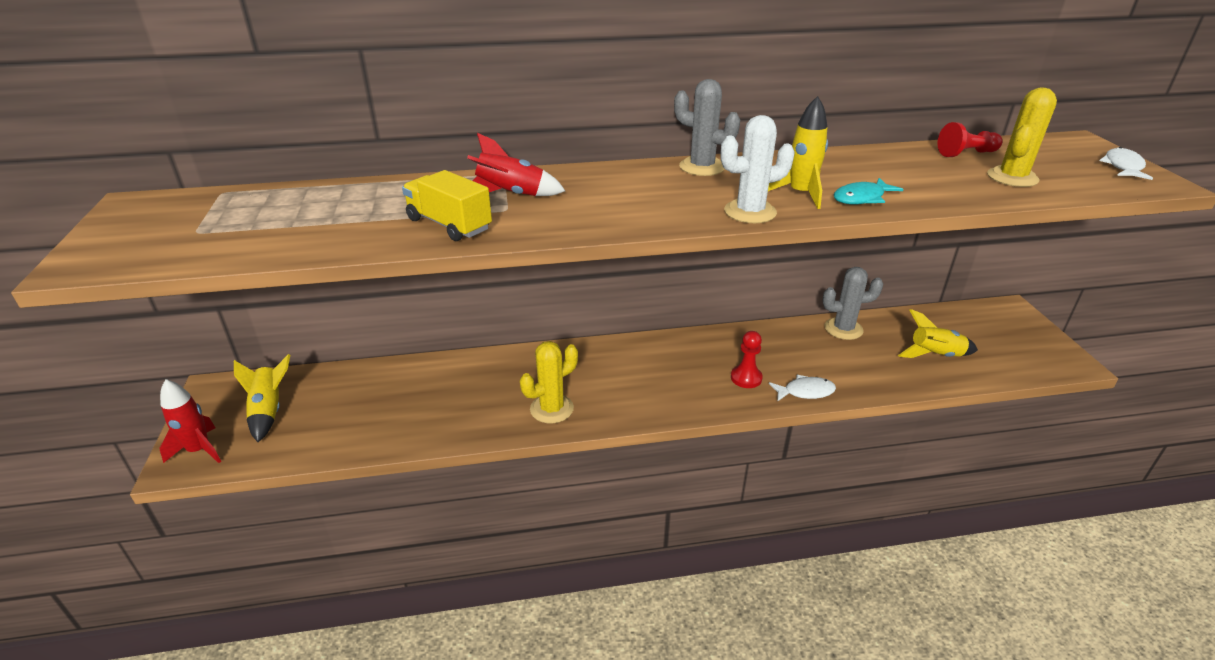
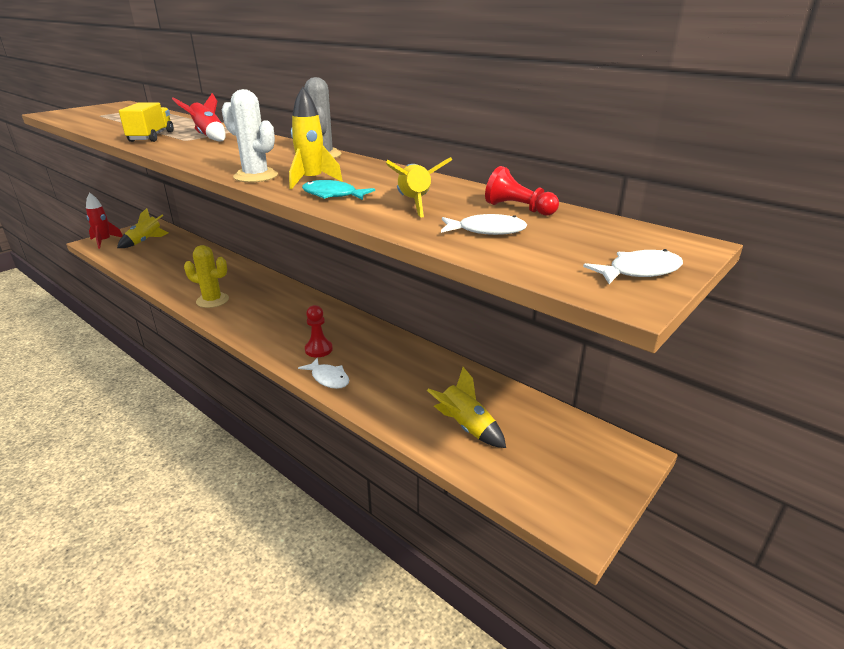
camera: 50 degrees right, 5 degrees down
grey cactus [822,267,883,340] -> none
yellow cactus [987,87,1057,187] -> white fish [441,214,527,235]
none -> yellow rocket [386,157,452,217]

